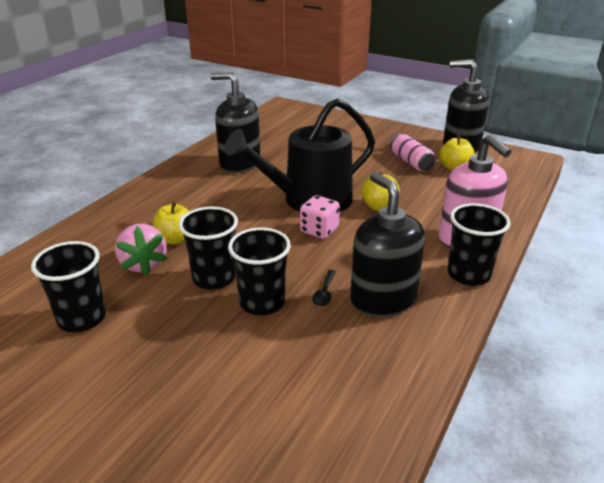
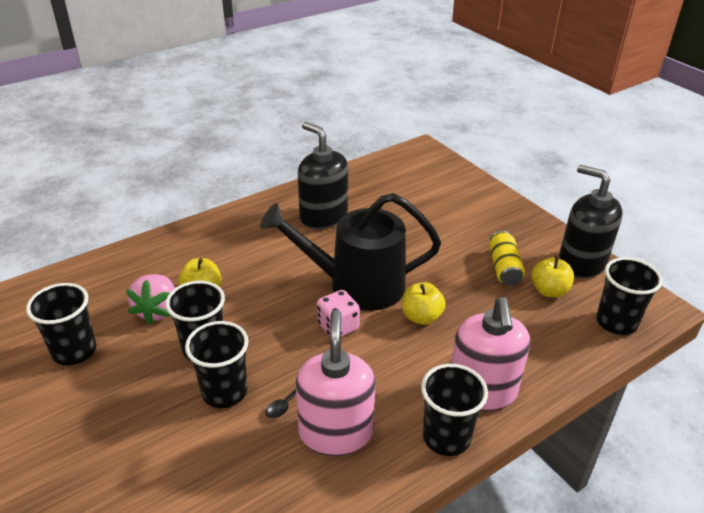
camera: 25 degrees right, 5 degrees up
black soap dispenser [350,172,425,317] -> pink soap dispenser [296,310,376,456]
pink can [390,134,435,171] -> yellow can [489,231,525,286]
none -> black cup [596,257,662,335]

